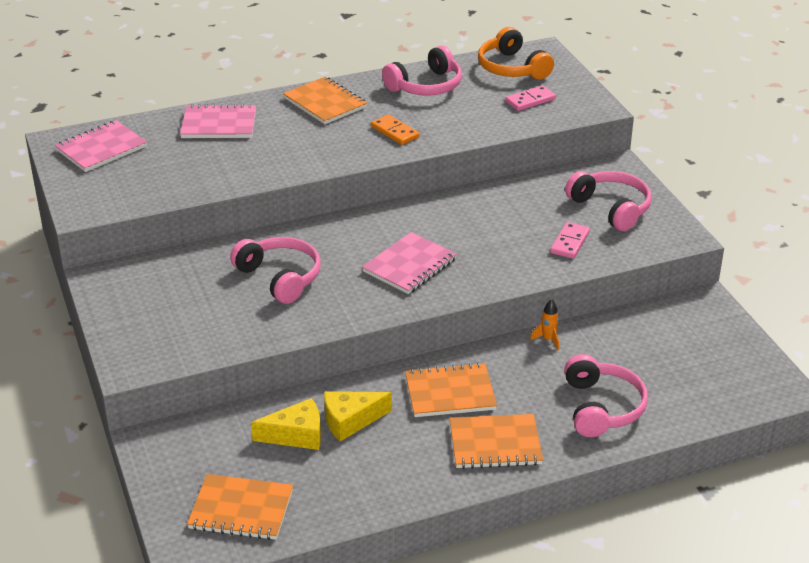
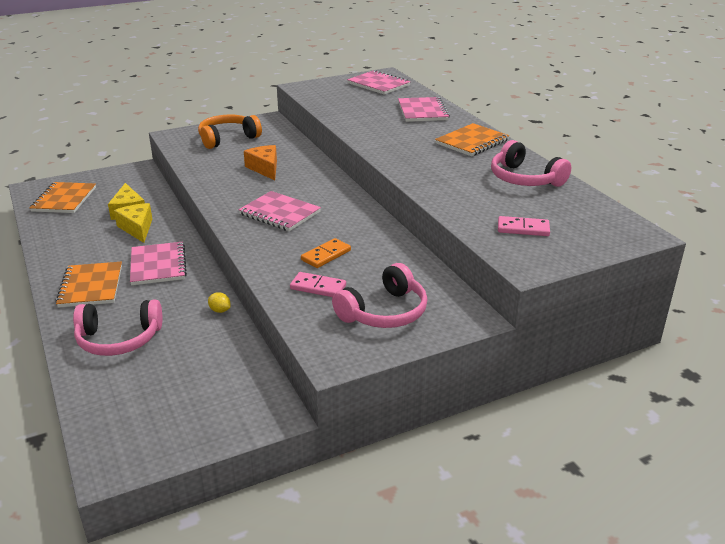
camera: 85 degrees right, 5 degrees down
pink headphones [230,237,321,304] -> orange cheese [244,145,277,180]
orange domino [371,114,419,145] -> orange domino moved to [301,238,351,268]
orange notebook [405,363,497,417] -> pink notebook [130,242,187,285]
orange headphones [478,27,554,80] -> orange headphones moved to [198,114,262,149]
pink domino [505,85,556,111] -> pink domino turned 45 degrees counterclockwise [498,216,550,236]
orange rocket [530,299,559,350] -> yellow lemon [208,292,230,313]

